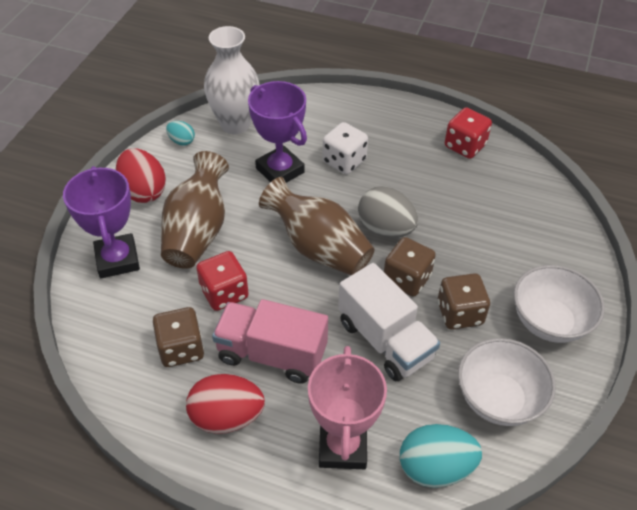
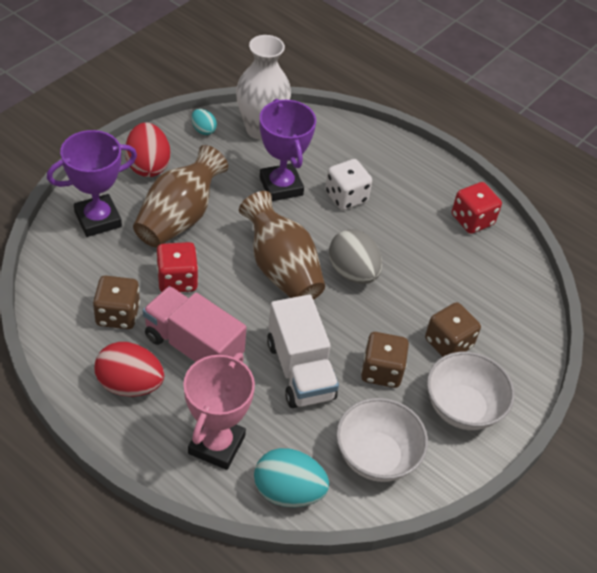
camera: 15 degrees right, 0 degrees up
purple trophy [63,166,140,278] -> purple trophy turned 60 degrees clockwise [47,130,137,237]
brown dice [384,237,436,297] -> brown dice moved to [425,302,481,357]

